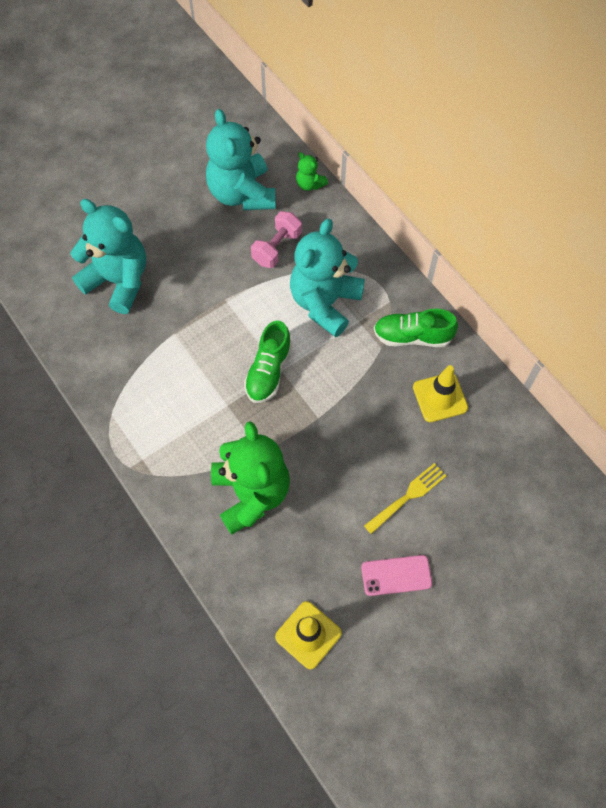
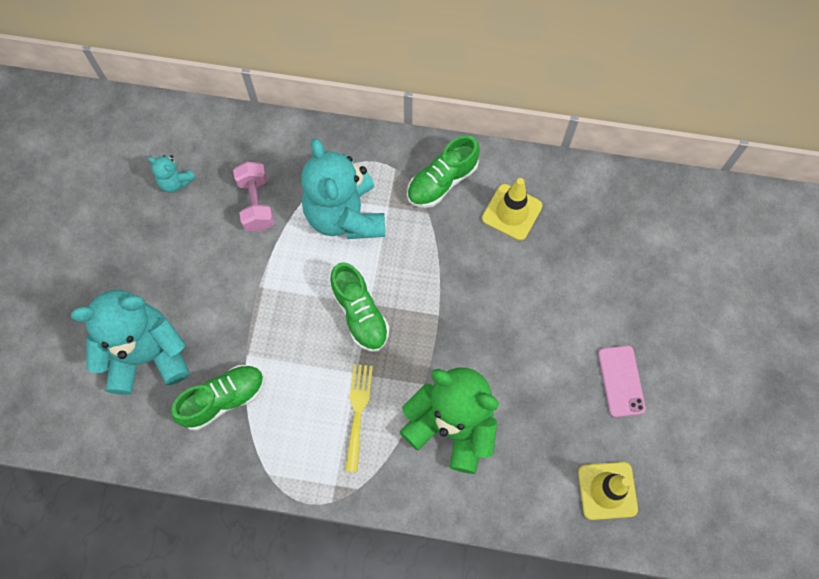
camera: 45 degrees left, 5 degrees up
turquoise teddy bear [206,109,276,210] -> turquoise teddy bear [148,155,196,193], size x0.44
green teddy bear [296,152,328,191] -> none
pink phone [361,555,432,596] -> pink phone turned 45 degrees counterclockwise [598,345,646,417]
yellow fork [364,463,446,534] -> yellow fork moved to [345,364,373,472]
none -> green shoe [171,365,265,430]

